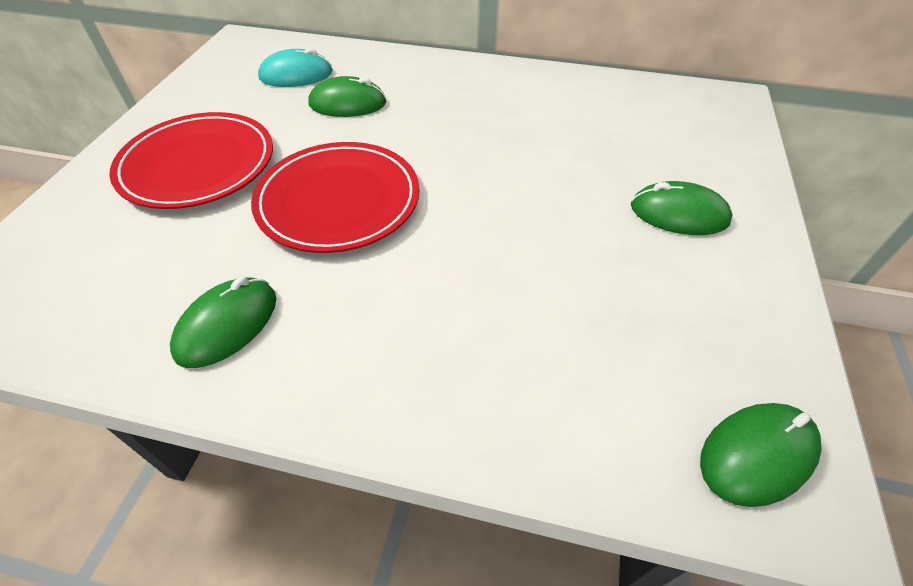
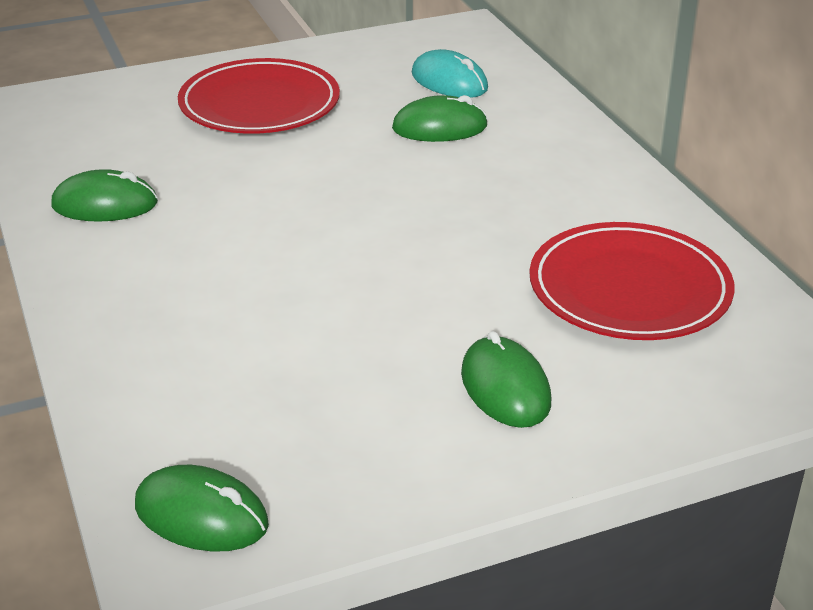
camera: 55 degrees right, 15 degrees down
red plate [251,142,420,253] -> red plate moved to [529,222,734,340]
green mouse [308,76,386,117] -> green mouse turned 60 degrees counterclockwise [392,95,488,142]

